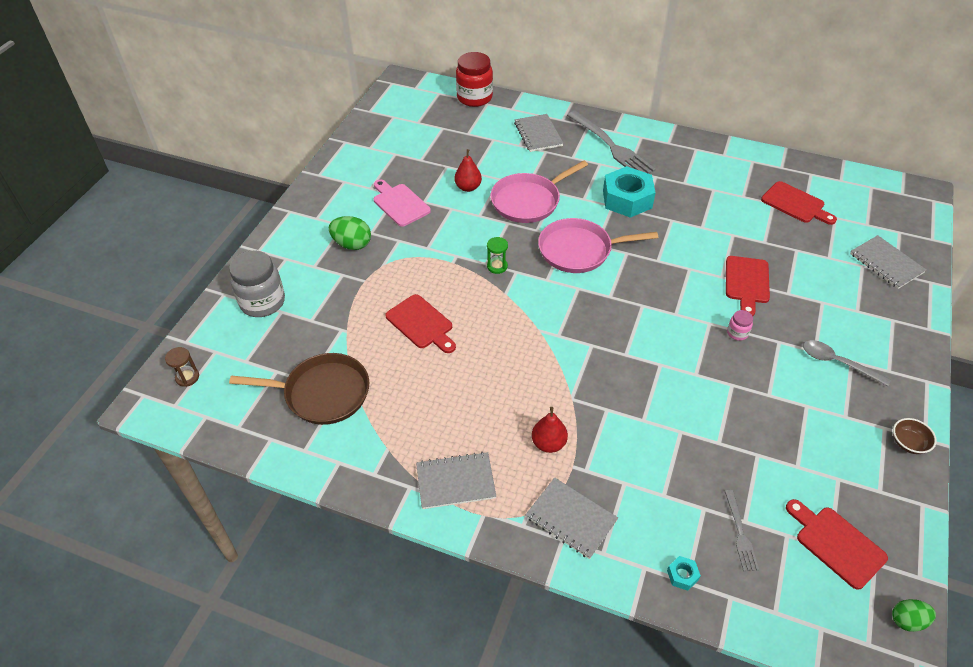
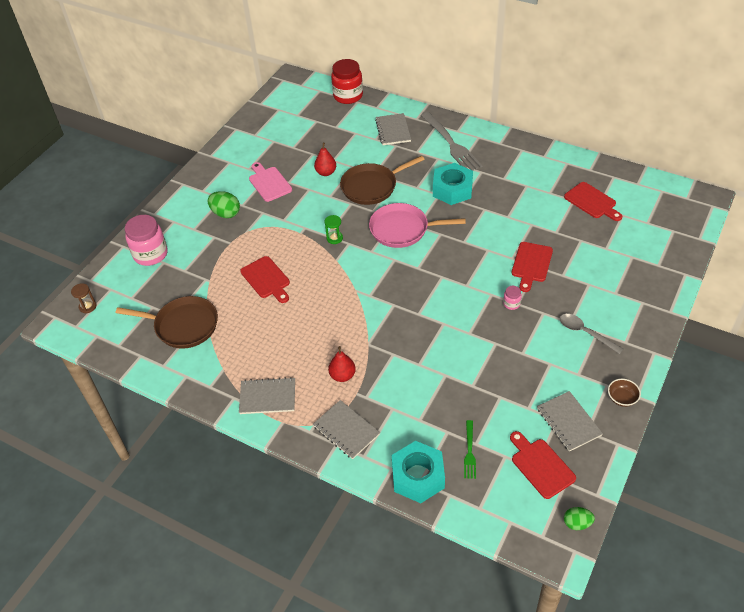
camera: 10 degrees right, 0 degrees up
grey jar [229,250,285,317] -> pink jar [125,215,168,266]
pink pan [491,160,588,223] -> brown pan [340,156,425,205]
turquoise nut [667,556,701,591] -> turquoise nut [392,441,445,503], size x2.47
grey fork [725,490,759,571] -> green fork [464,420,476,479]
grey notebook [850,235,926,289] -> grey notebook moved to [537,391,603,452]

